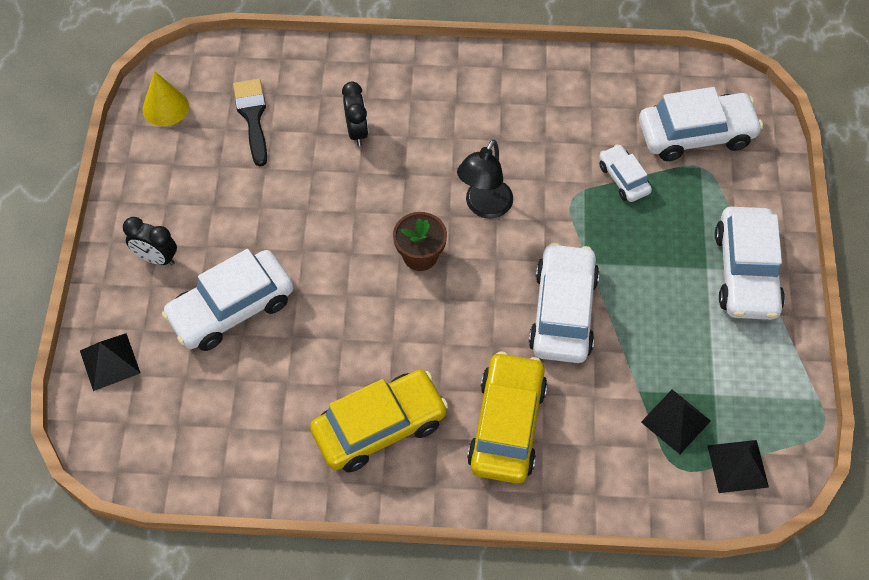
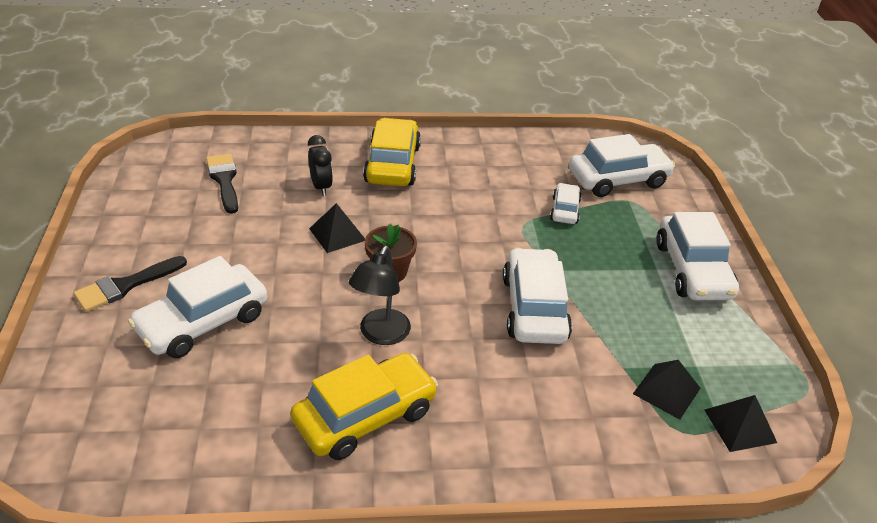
camera: 10 degrees left, 20 degrees down
black pyramid [80,333,141,391] -> black pyramid moved to [309,203,365,253]
black clock [123,217,177,265] -> black brush [74,256,187,312]
yellow cone [143,71,189,126] -> none
black lamp [457,140,513,218] -> black lamp moved to [349,246,411,345]
yellow car [467,352,548,484] -> yellow car moved to [363,118,421,186]
white car [599,144,652,202] -> white car turned 45 degrees clockwise [550,183,582,224]

